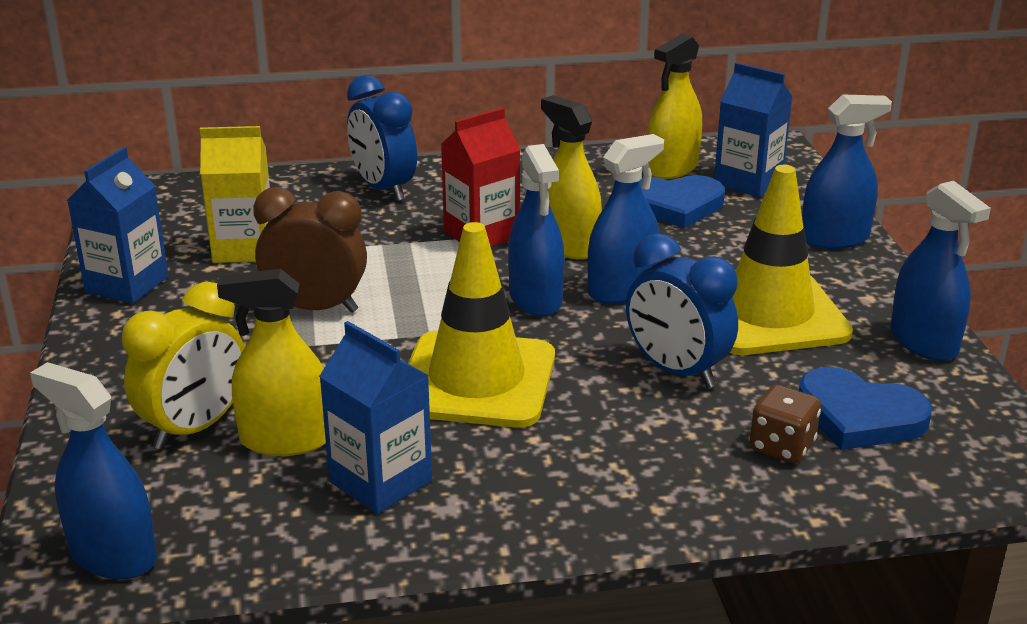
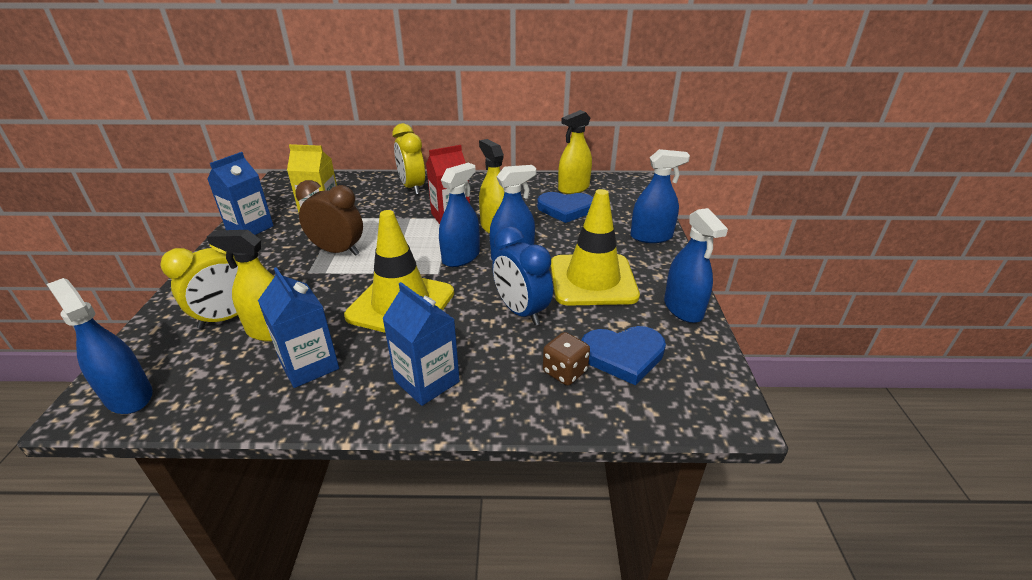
camera: 10 degrees right, 5 degrees up
blue clock [347,75,417,201] -> yellow clock [392,123,425,195]
blue spray bottle [508,144,565,316] -> blue spray bottle turned 135 degrees counterclockwise [439,163,480,267]
blue carton [714,63,792,197] -> blue carton moved to [382,282,460,406]
blue heart [799,367,932,450] -> blue heart turned 45 degrees counterclockwise [581,326,666,385]

